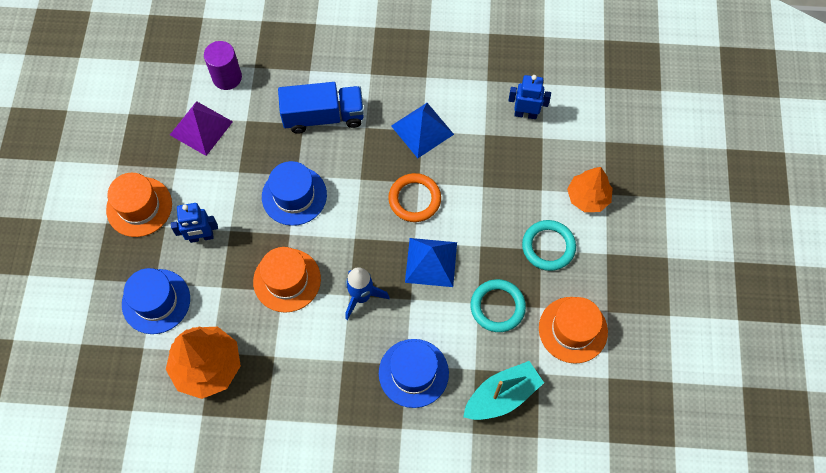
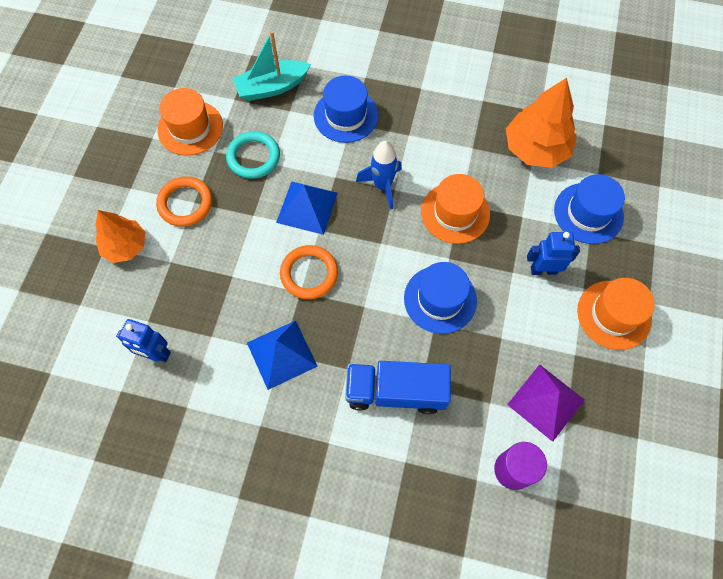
camera: 170 degrees left, 0 degrees up
turquoise ring [522,220,576,271] -> orange ring [156,176,212,227]

